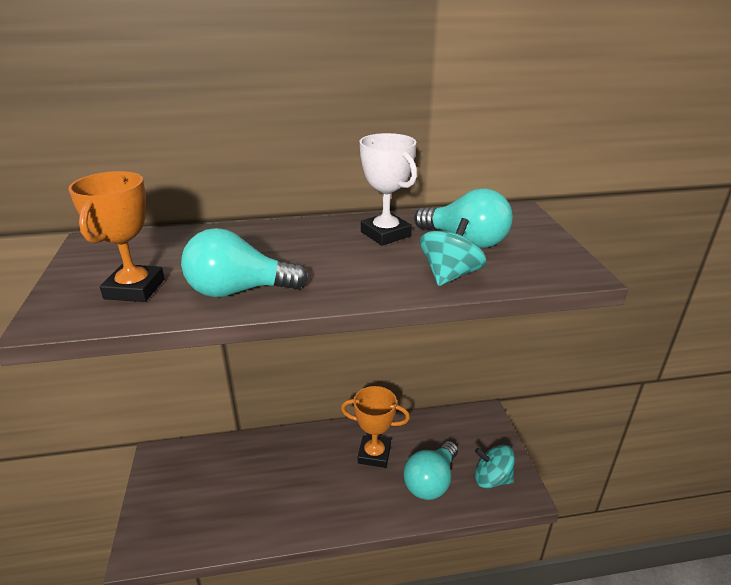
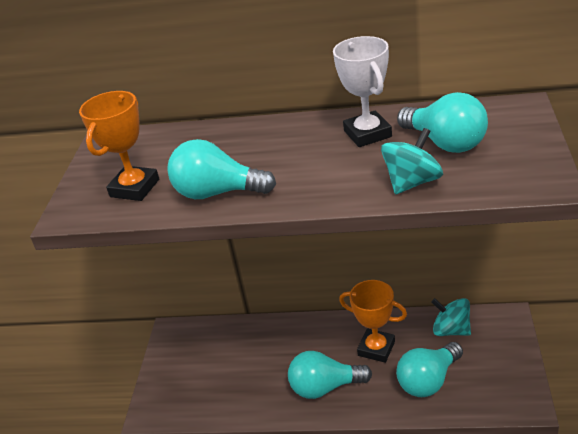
camera: 20 degrees right, 5 degrees up
turquoise spinning top [475,445,515,488] -> turquoise spinning top moved to [431,298,471,336]
none -> turquoise light bulb [288,351,372,399]

